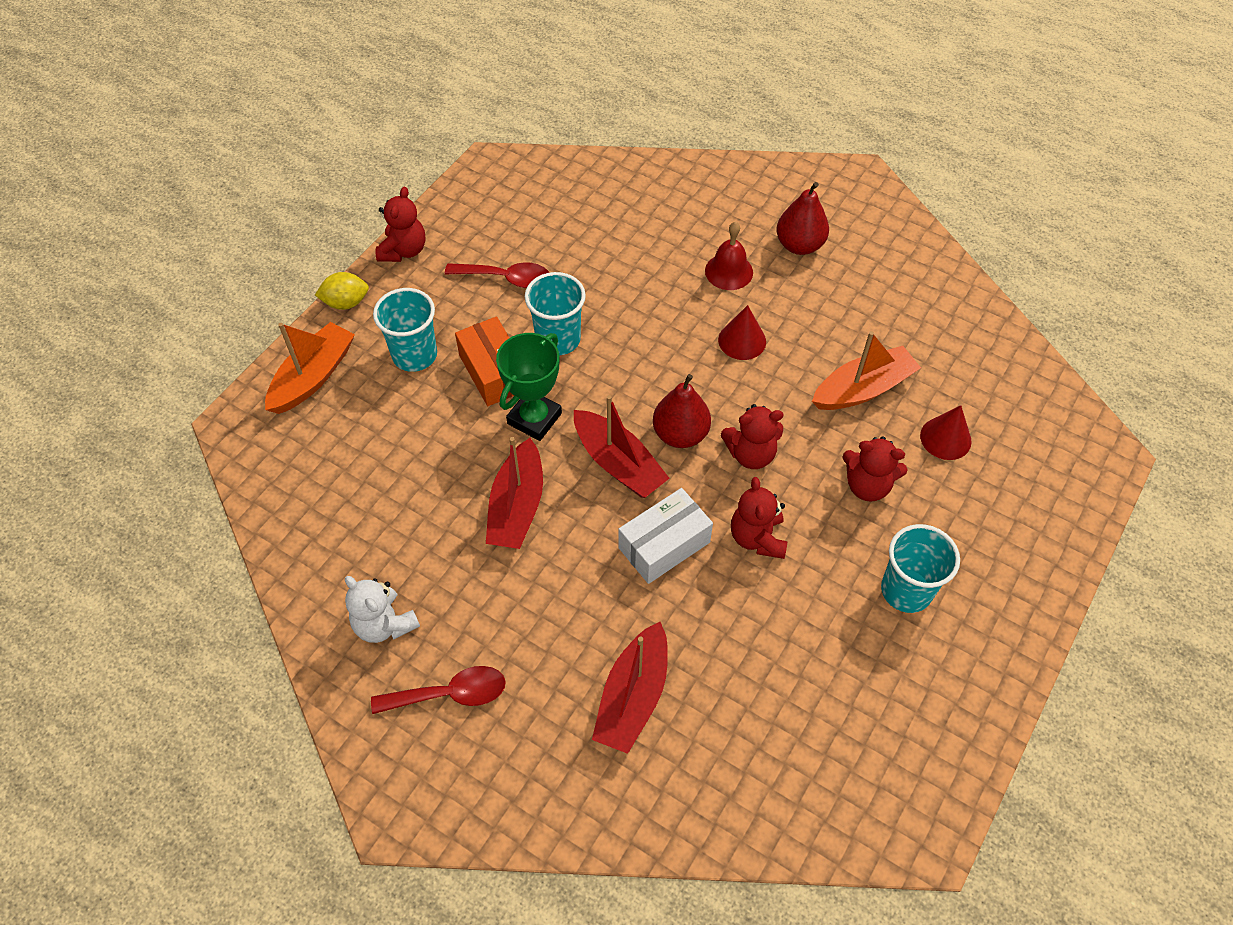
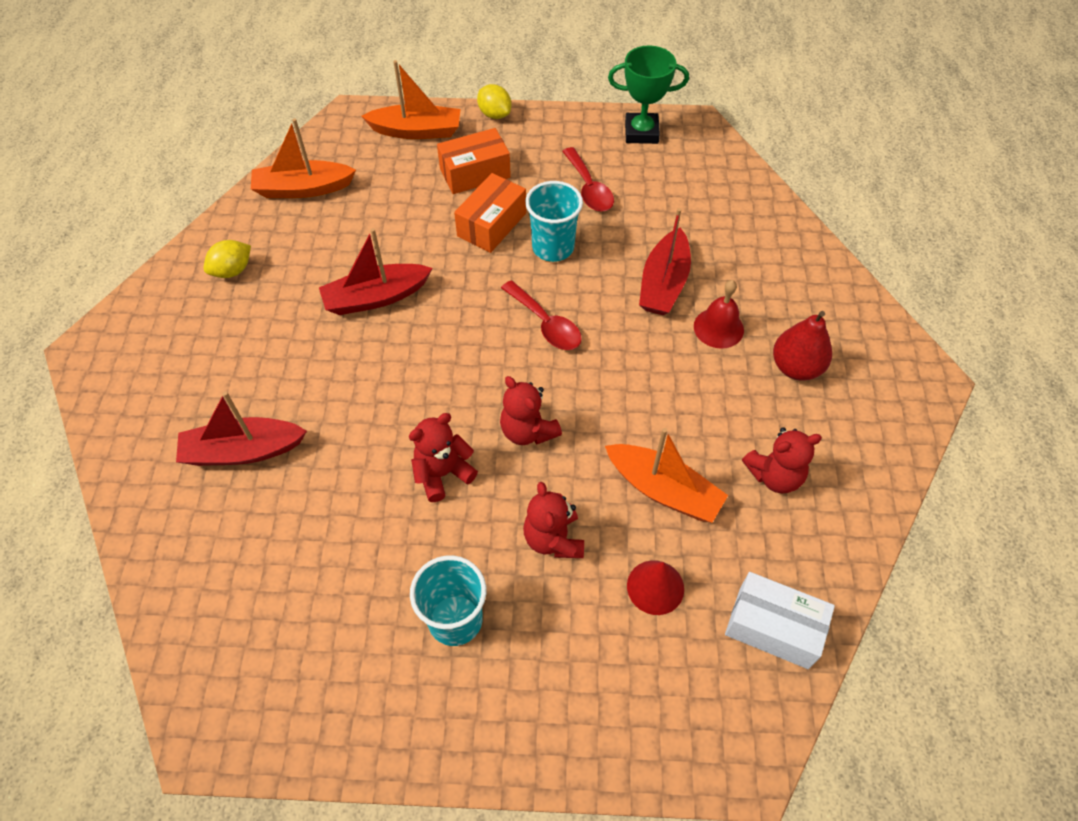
camera: 60 degrees right, 0 degrees up
white teddy bear [345,576,420,643] -> yellow lemon [204,240,251,278]
red spoon [371,666,506,714] -> red spoon moved to [501,280,582,350]
turquoise cup [373,288,437,372] -> orange box [437,128,511,194]
red teddy bear [376,187,425,262] -> red teddy bear moved to [742,427,822,493]
green trophy [496,333,562,441] -> green trophy moved to [608,45,689,144]
red boat [574,395,670,498] -> red boat moved to [639,208,691,315]
white box [618,488,713,584] -> white box moved to [725,572,835,669]
red pear [653,374,711,448] -> none
red cone [718,305,766,360] -> none
none -> orange boat [251,118,356,198]

